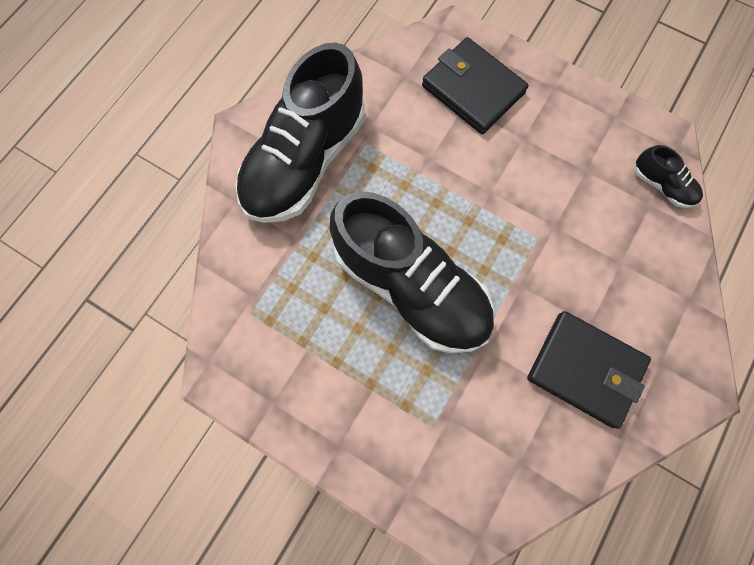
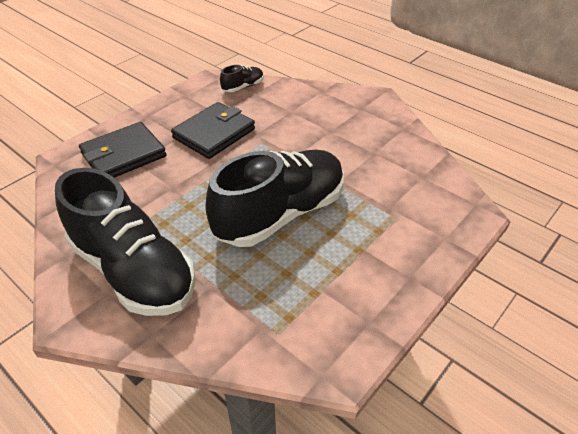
camera: 80 degrees left, 30 degrees down
black wallet [527,311,651,429] -> black wallet moved to [171,102,255,159]

